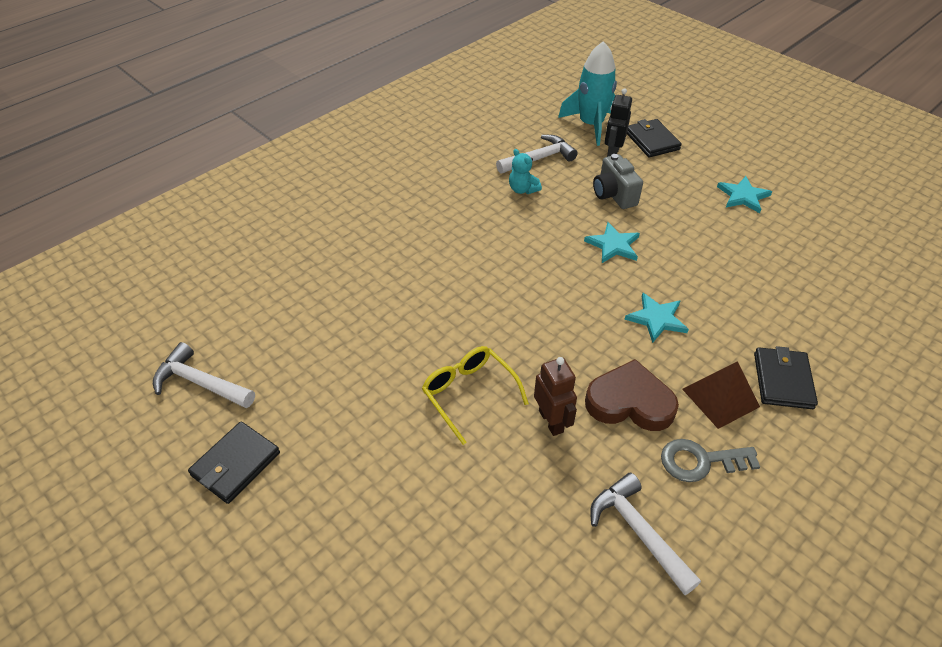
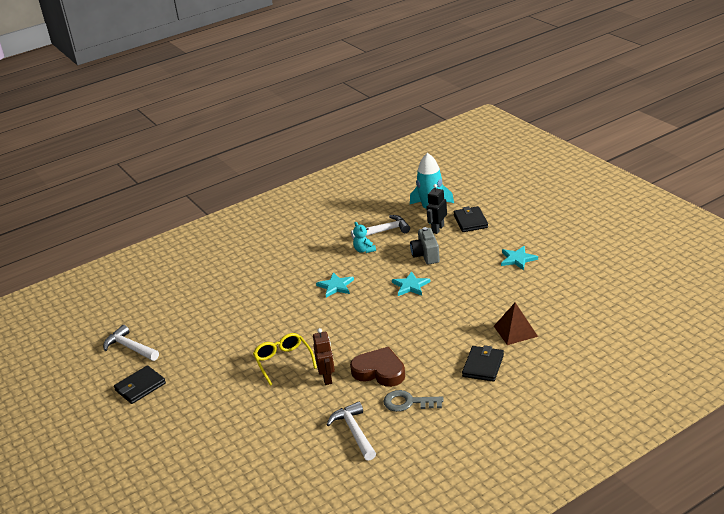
camera: 15 degrees right, 15 degrees down
turquoise star [624,293,689,343] -> turquoise star moved to [316,272,354,298]
brown pyramid [682,361,760,429] -> brown pyramid moved to [494,302,538,345]

